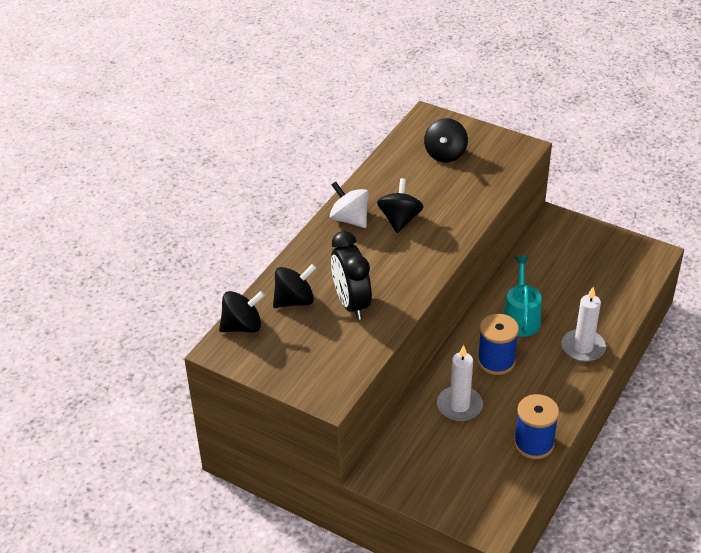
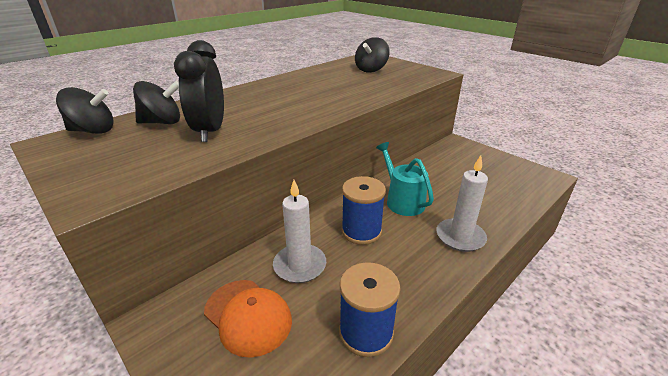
camera: 15 degrees right, 10 degrees down
white spinning top [330,182,369,228] -> none
black spinning top [377,178,423,233] -> none
turquoise watering can [504,256,542,337] -> turquoise watering can turned 45 degrees counterclockwise [376,142,434,216]
none -> orange cap [204,280,292,358]

